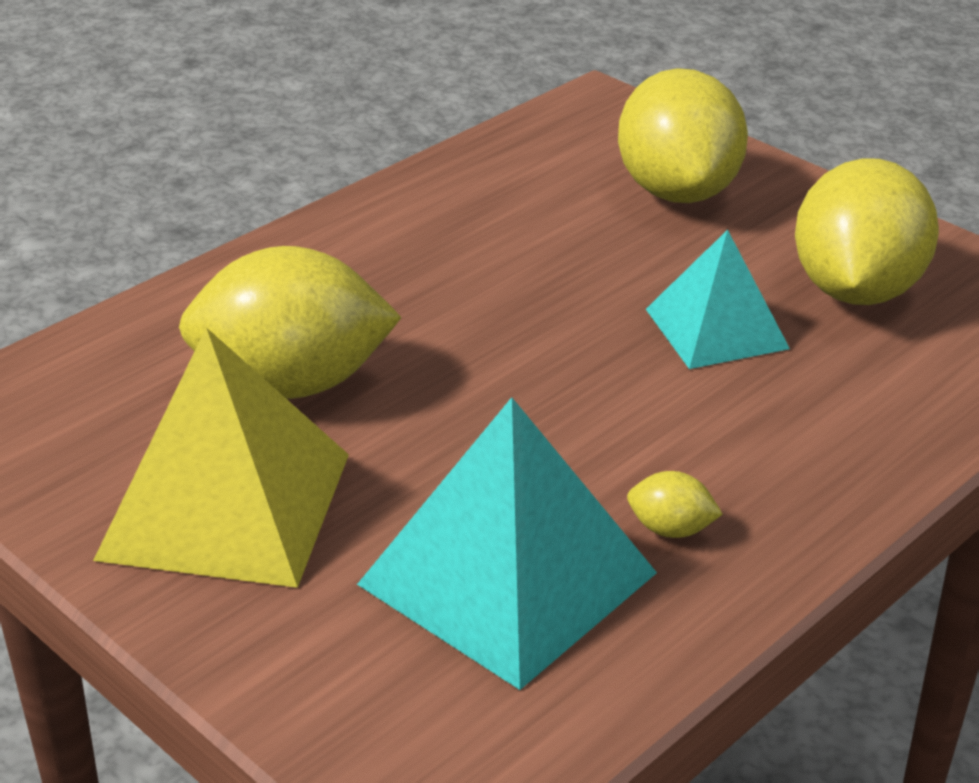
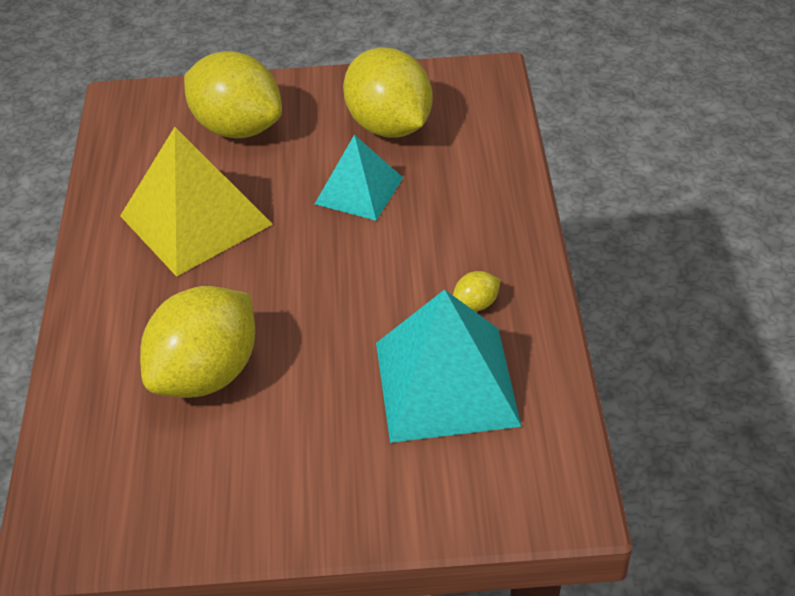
camera: 45 degrees left, 10 degrees up
yellow pyramid [93,327,349,588] -> yellow pyramid moved to [120,127,273,277]

